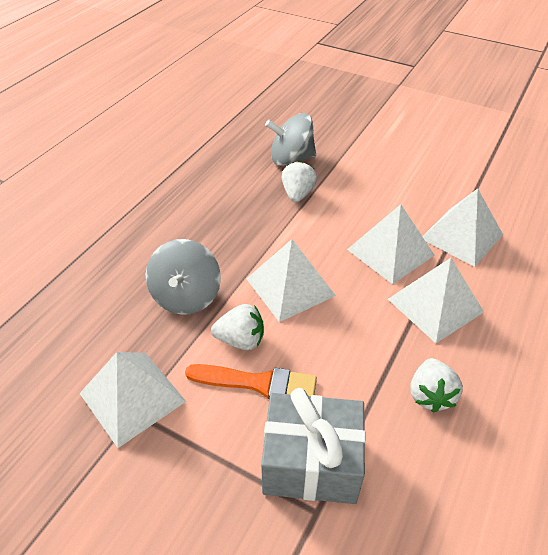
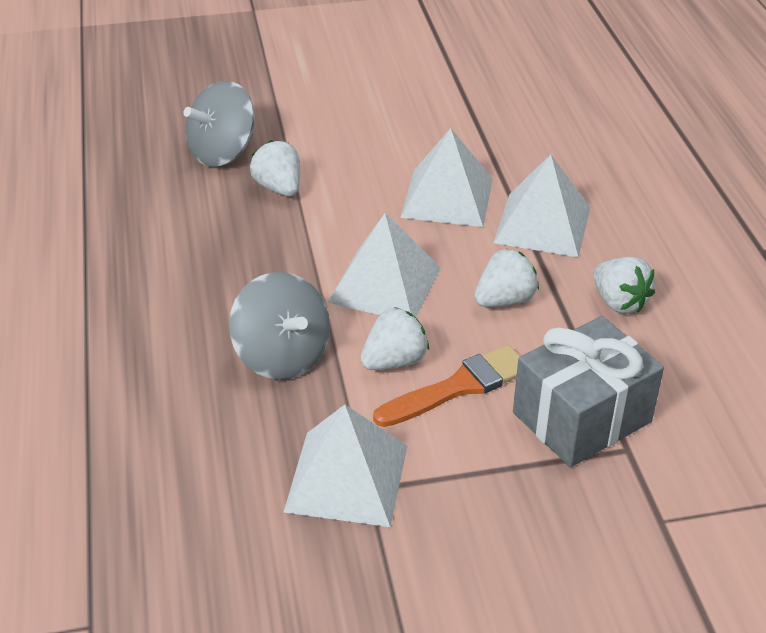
camera: 40 degrees left, 5 degrees down
white pyramid [422,188,503,267] -> none
none -> white strawberry [474,249,539,307]

